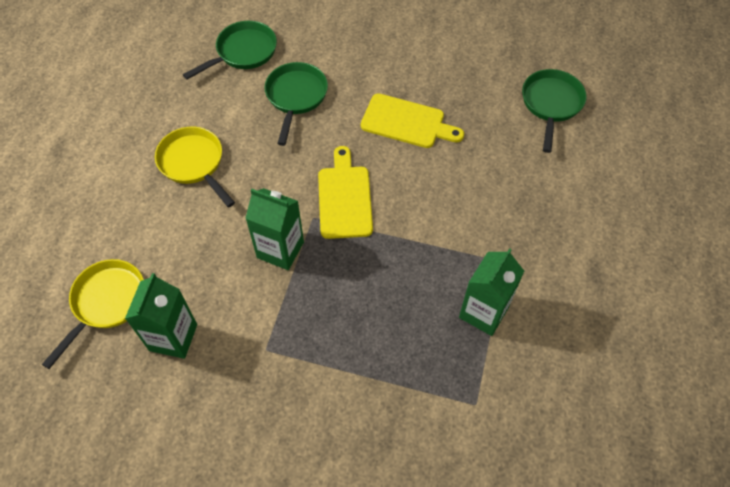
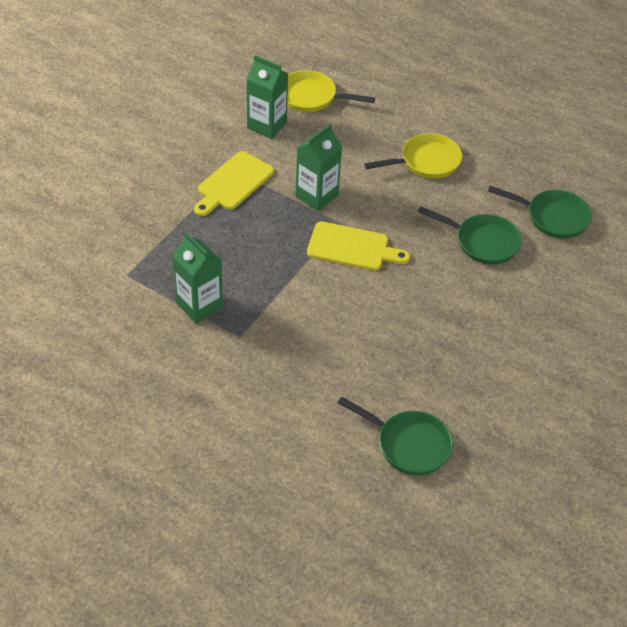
camera: 105 degrees right, 10 degrees down
yellow pan [42,259,144,369] -> yellow pan turned 150 degrees clockwise [287,70,375,112]
green pan [183,21,277,79] -> green pan turned 45 degrees counterclockwise [488,186,592,239]
yellow cutting board [361,93,464,148] -> yellow cutting board moved to [194,151,274,216]

